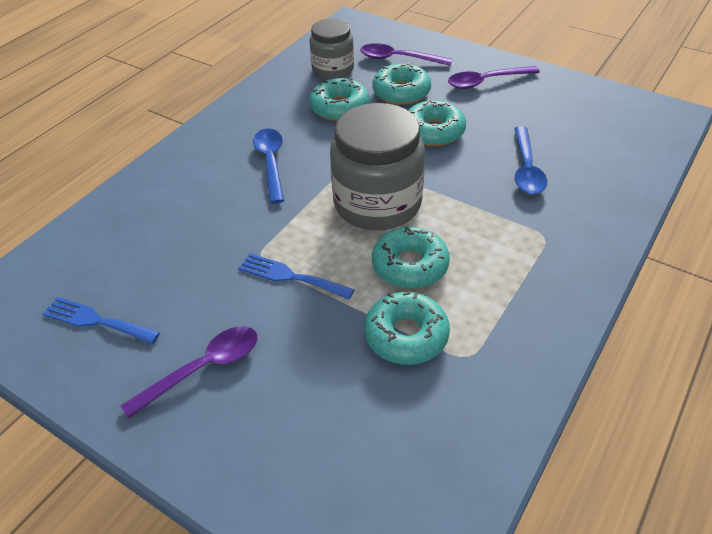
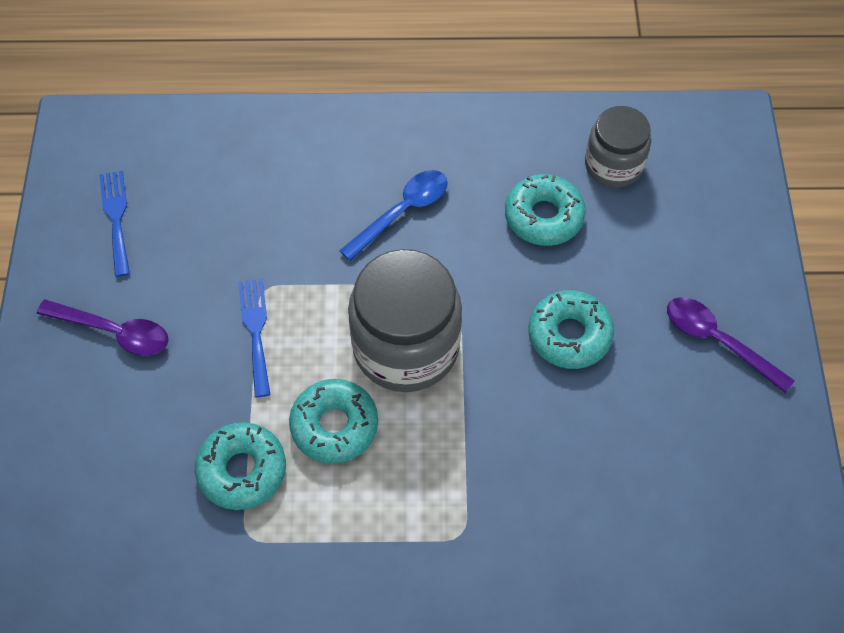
camera: 55 degrees right, 15 degrees up
purple spoon [360,43,452,66] -> none
turquoise donut [372,63,431,105] -> none
blue spoon [514,126,547,194] -> none

